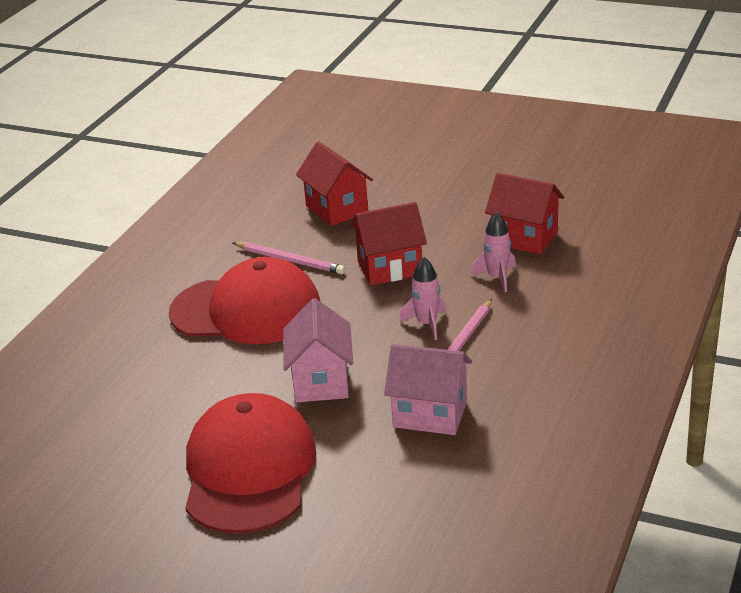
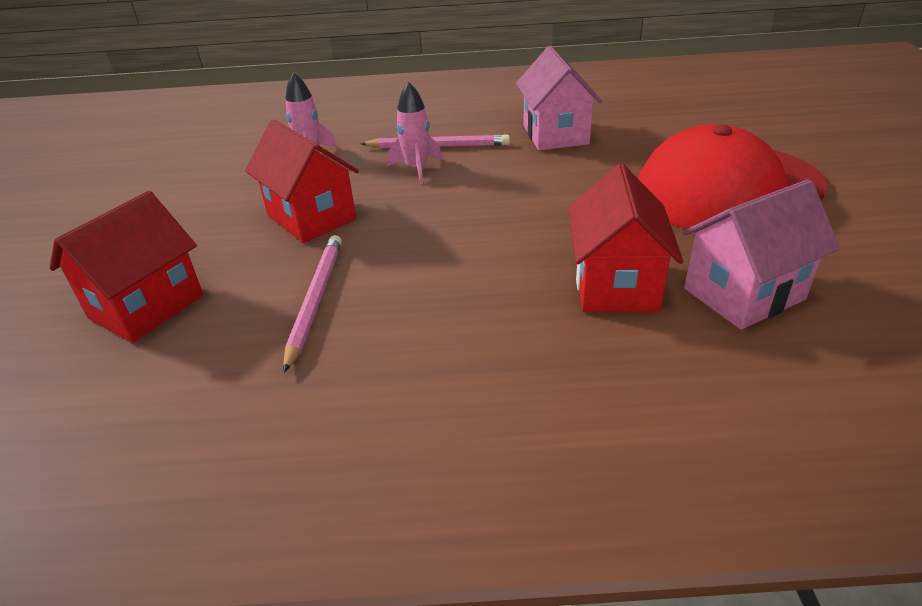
camera: 115 degrees left, 5 degrees up
red cap [169,257,321,344] -> none
pink house [283,298,353,403] -> pink house moved to [682,179,840,330]
red house [485,173,564,254] -> red house moved to [568,164,683,312]

